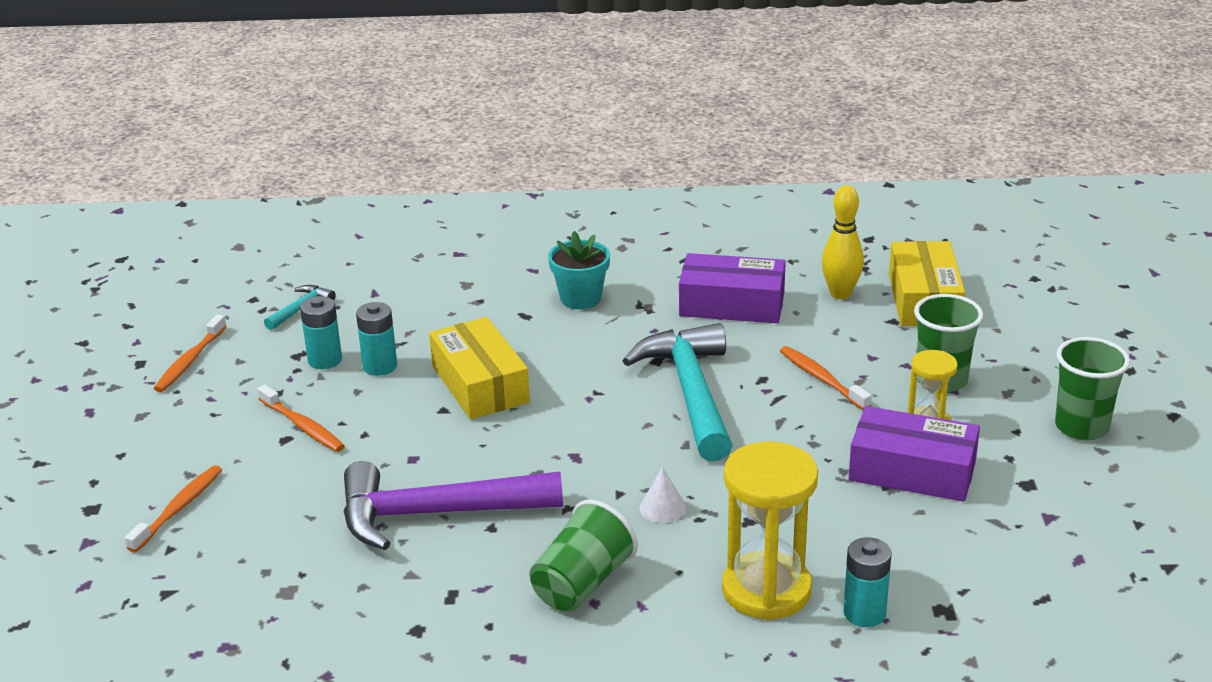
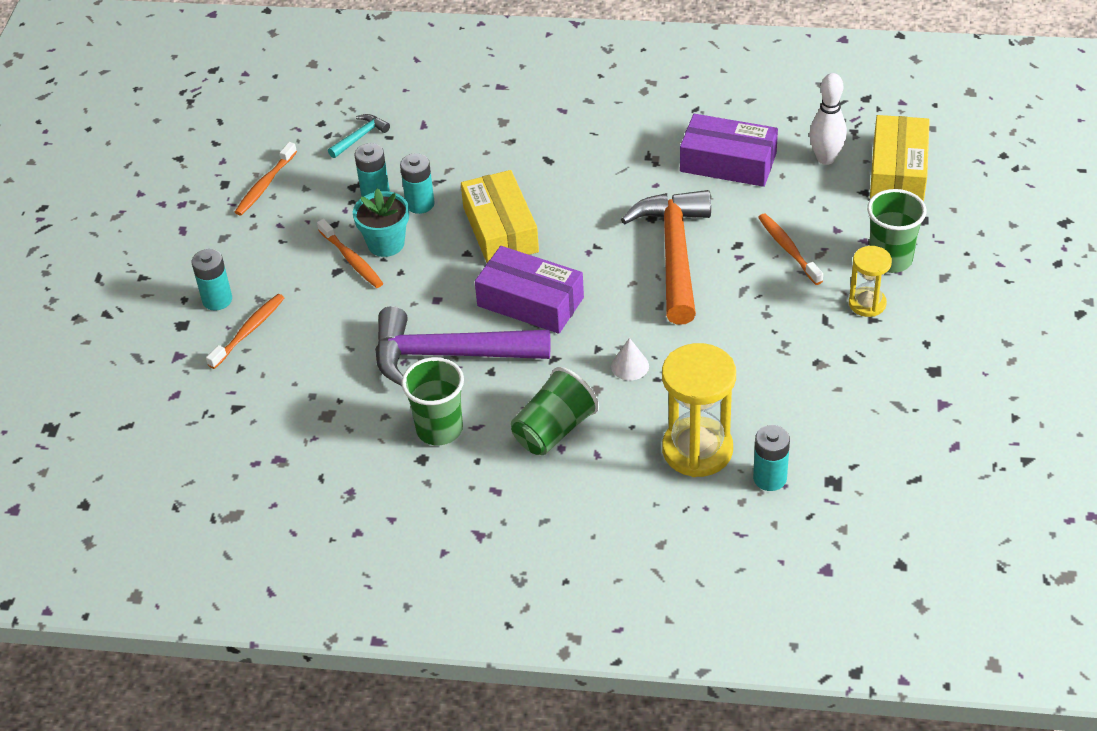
camera: 10 degrees right, 15 degrees up
turquoise flower pot [548,231,610,309] -> turquoise flower pot moved to [353,188,409,257]
turquoise hammer [622,323,733,461] -> orange hammer [621,190,711,325]
yellow bowling pin [821,185,864,299] -> white bowling pin [809,73,847,165]
purple box [849,406,980,502] -> purple box moved to [475,246,584,334]
green cup [1055,337,1130,441] -> green cup moved to [401,357,464,445]
none -> turquoise battery [192,249,232,311]

